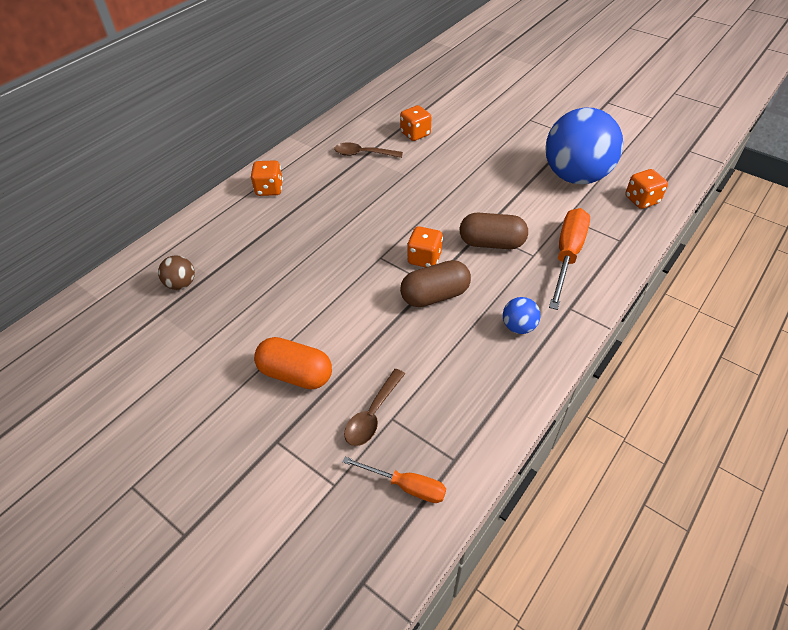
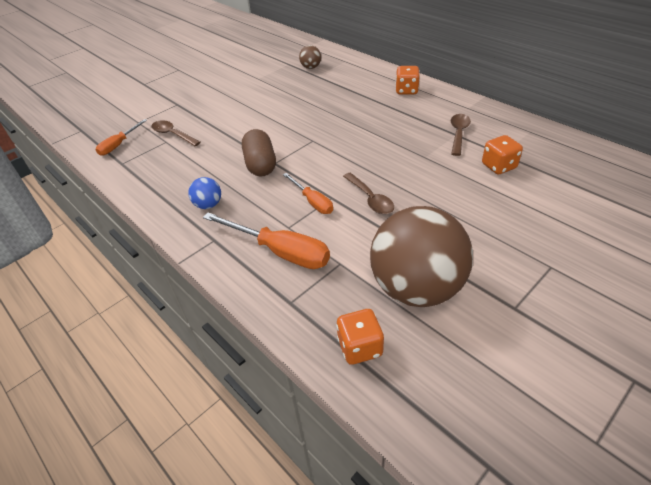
camera: 100 degrees right, 5 degrees down
orange capsule [254,337,332,390] -> none
orange dice [407,226,443,267] -> none
brown capsule [459,213,528,249] -> orange screwdriver [283,173,333,214]
blue ball [545,107,623,184] -> brown ball [370,206,473,307]
none -> brown spoon [343,173,394,214]

